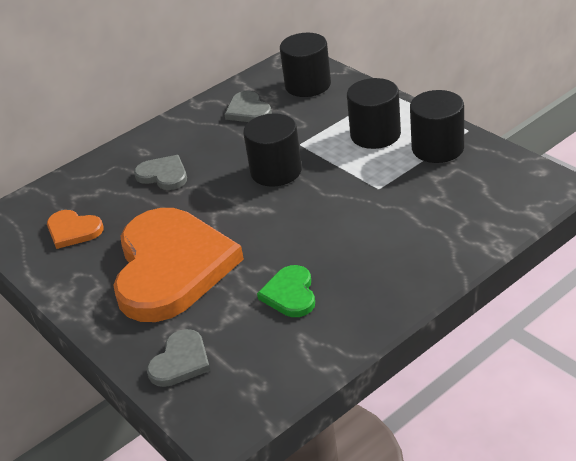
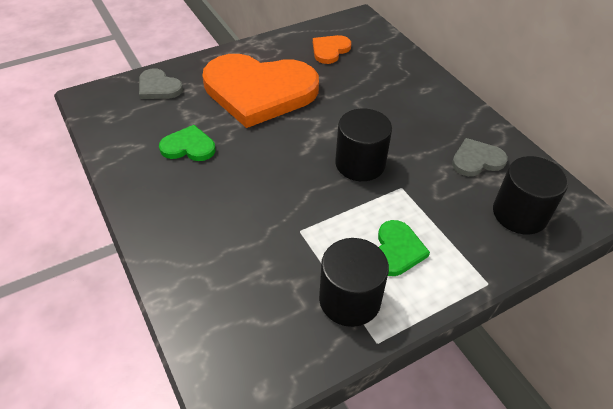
camera: 95 degrees right, 10 degrees up
grey heart [134,155,187,190] -> none
black cylinder [347,78,401,149] -> green heart [378,220,430,276]

